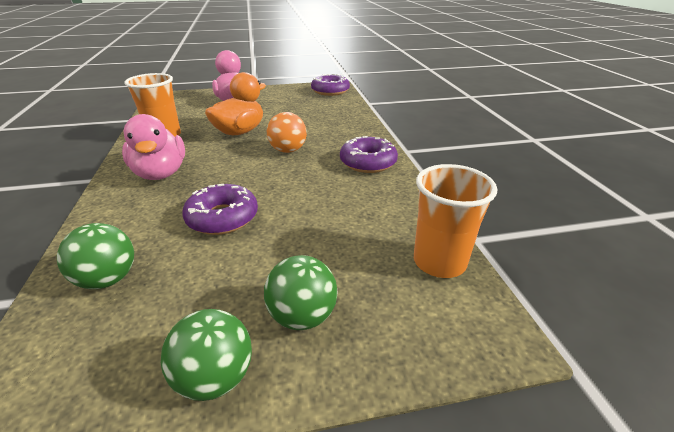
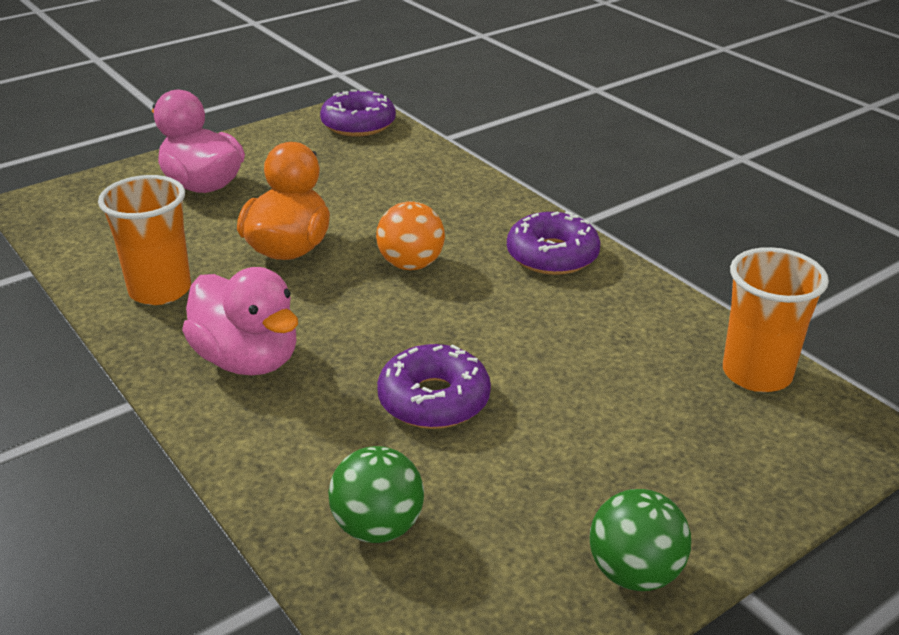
camera: 25 degrees left, 0 degrees up
green ball [264,255,338,330] -> none

